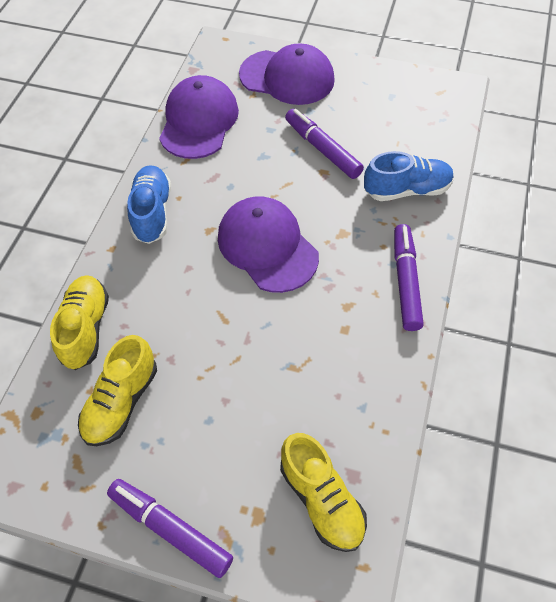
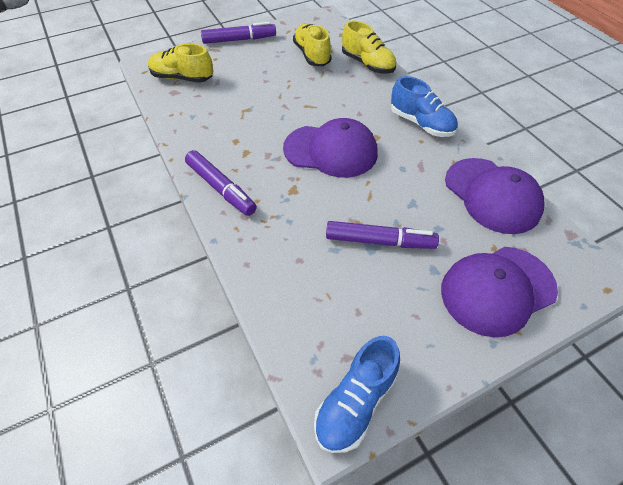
camera: 135 degrees right, 5 degrees down
blue shoe [364,151,454,201] -> blue shoe moved to [314,336,400,453]

